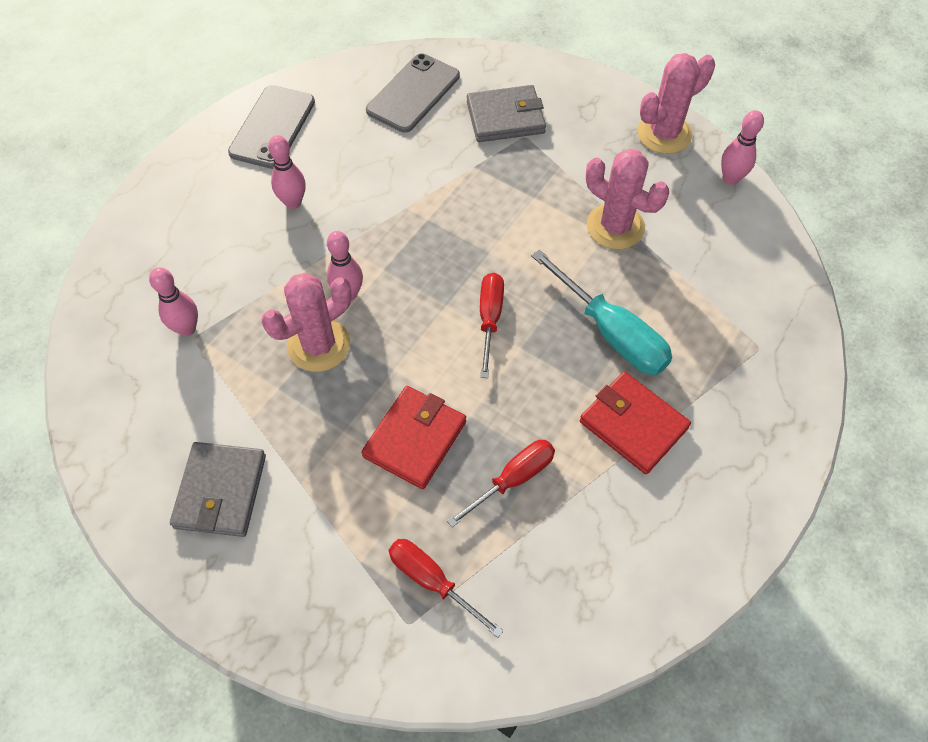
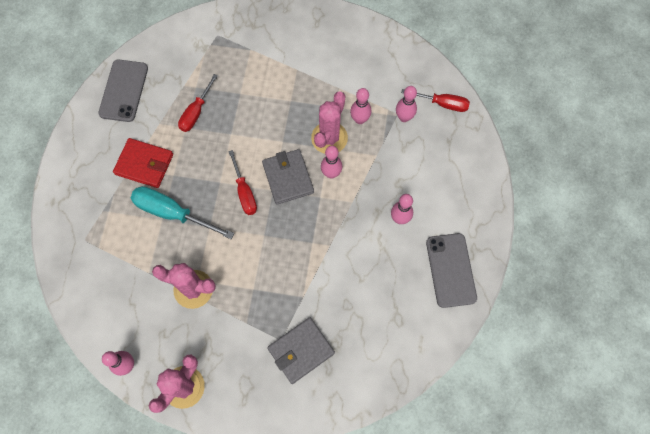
camera: 155 degrees right, 10 degrees up
grey wallet [170,442,266,537] -> grey wallet moved to [262,149,314,205]
red wallet [361,386,466,489] -> none
grey phone [366,53,460,133] -> grey phone moved to [98,60,148,122]
red screwdriver [389,539,503,638] -> red screwdriver moved to [401,89,470,112]
none -> pink bowling pin [350,88,371,124]

